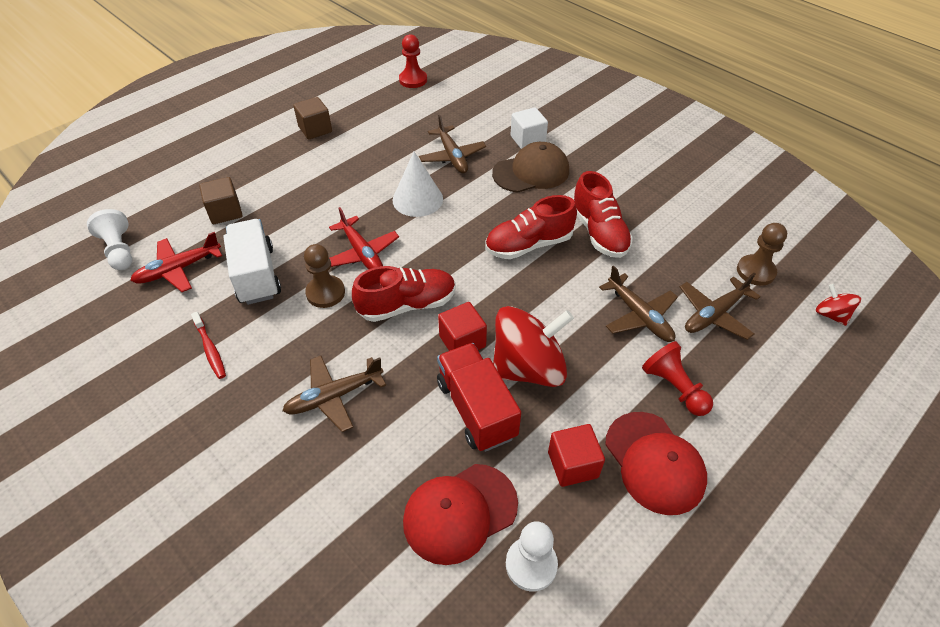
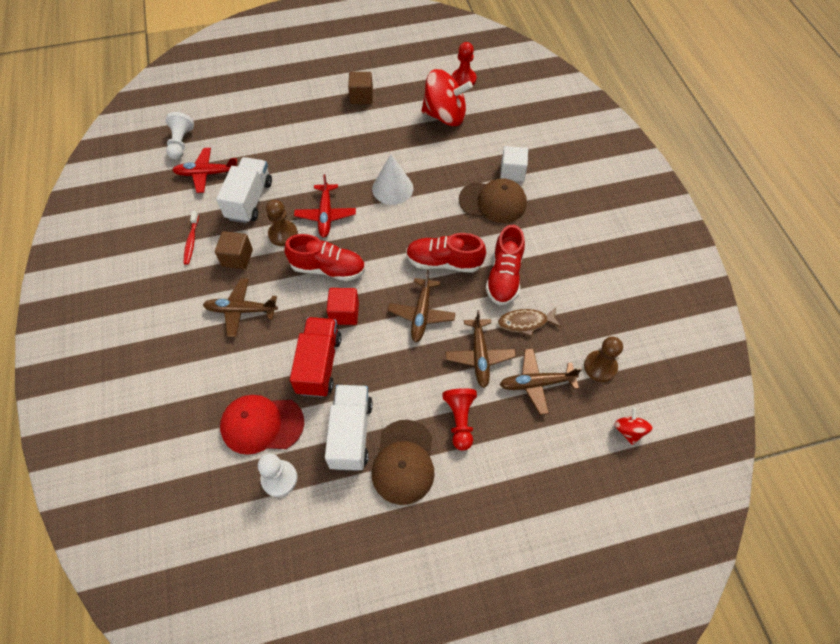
camera: 30 degrees right, 10 degrees up
brown cube [199,177,243,224] -> brown cube moved to [215,231,253,269]
brown plane [419,115,486,174] -> brown plane moved to [388,270,455,343]
red spinning top [493,306,574,387] -> red spinning top moved to [421,69,473,126]
red cube [548,424,605,487] -> white truck [325,385,373,471]
red cap [605,412,707,515] -> brown cap [372,420,435,505]
none -> brown fish [498,308,561,337]

